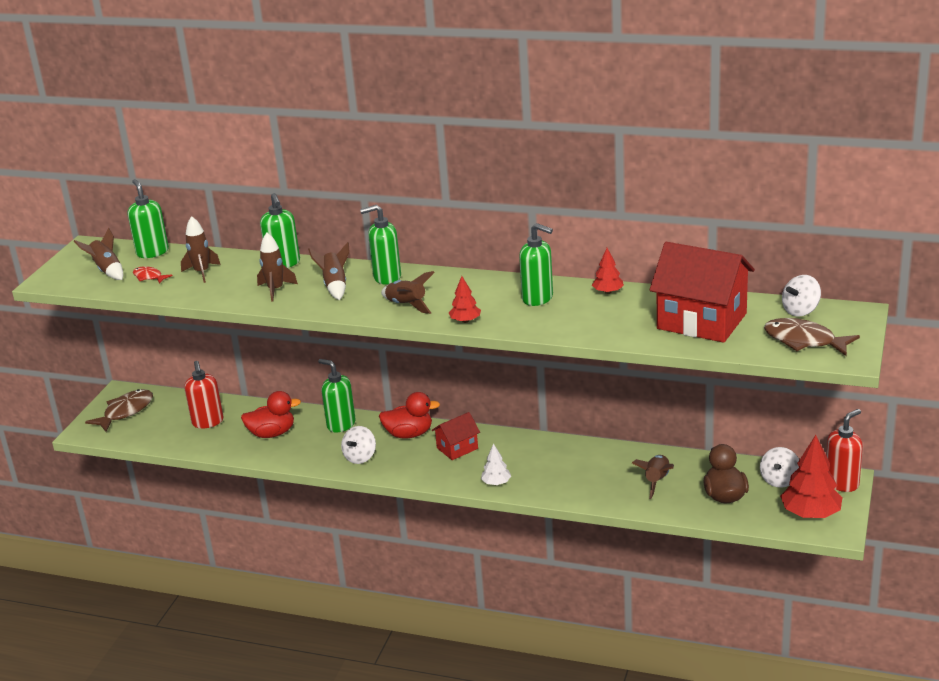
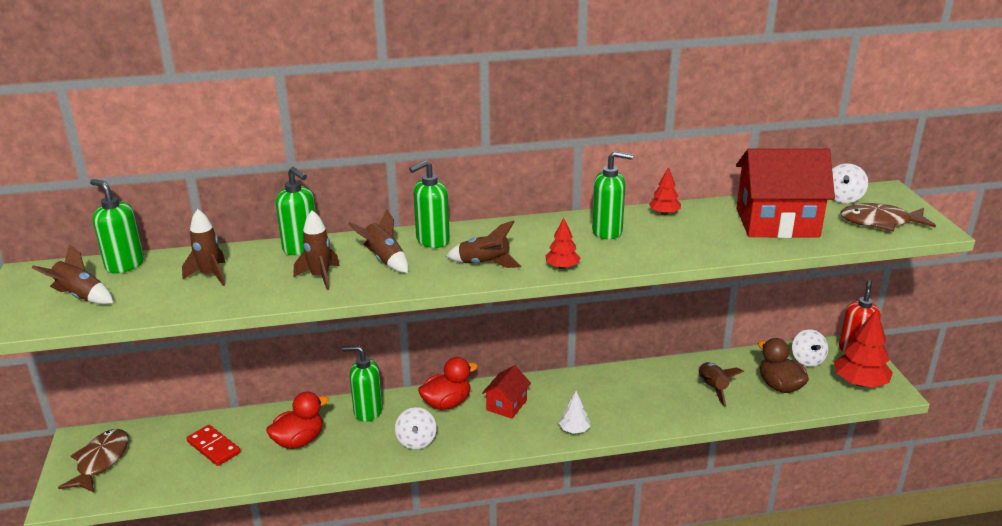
camera: 30 degrees left, 0 degrees up
red fish [133,266,173,284] -> none
red soap dispenser [185,361,223,429] -> red domino [187,425,241,466]

